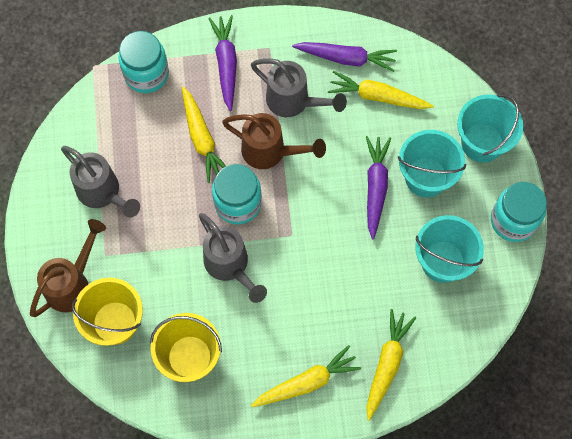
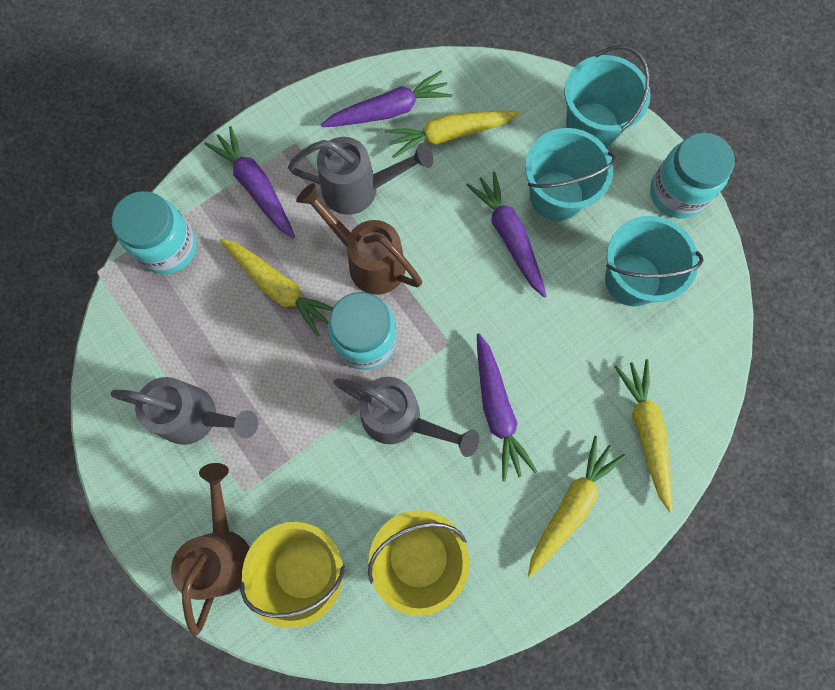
camera: 30 degrees left, 5 degrees up
brown watering can [222,113,326,169] -> brown watering can turned 135 degrees counterclockwise [296,183,422,295]
none -> purple carrot [477,333,537,482]

